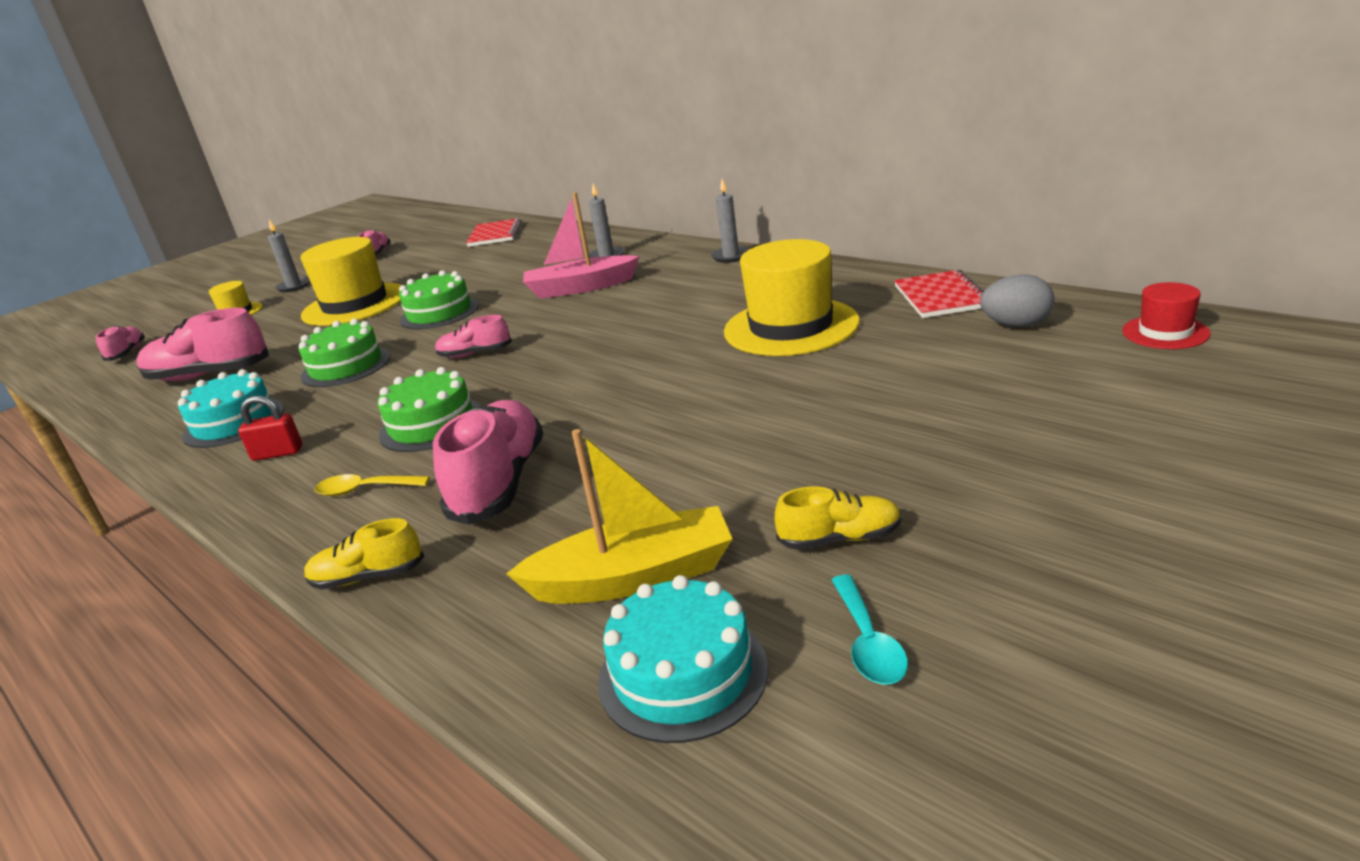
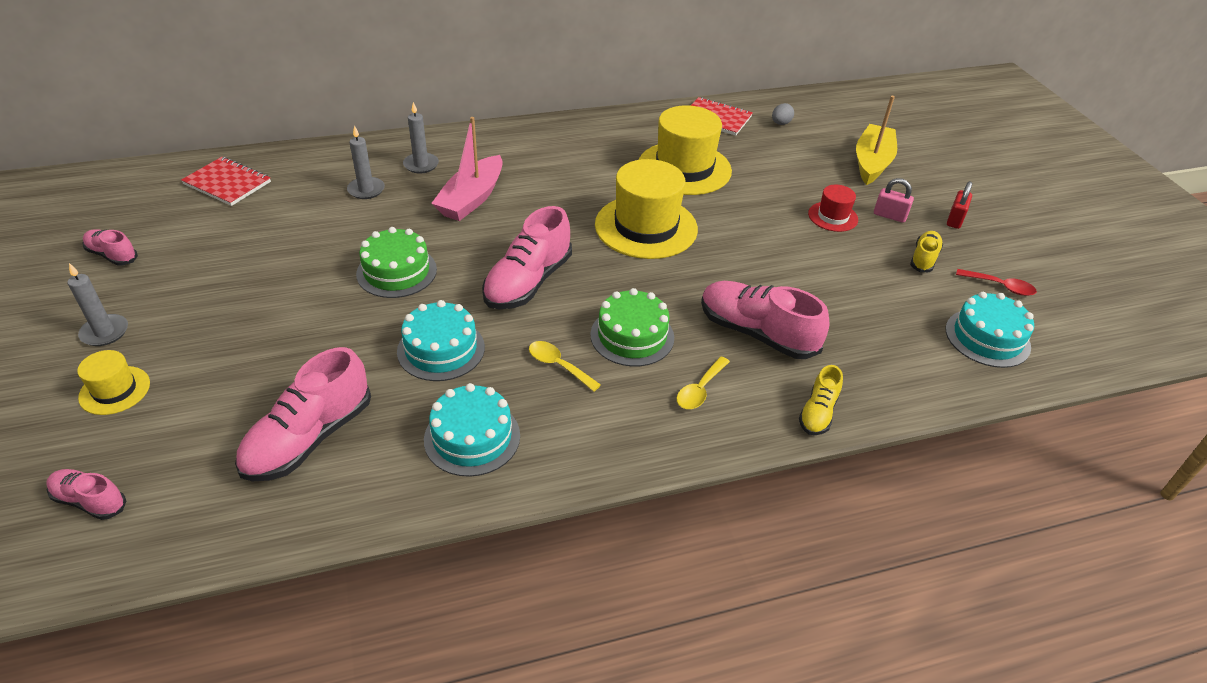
camera: 65 degrees left, 15 degrees up
red padlock [238,396,302,461] -> red padlock moved to [947,181,972,229]
green cake [298,319,390,387] -> turquoise cake [397,300,485,381]
yellow hat [300,237,401,326] -> yellow hat moved to [595,159,698,259]
pink shoe [435,315,512,358] -> pink shoe [482,206,572,309], size x1.85
yellow boat [506,429,732,604] -> yellow boat moved to [856,96,897,185]
grey candle [711,179,750,263] -> grey candle moved to [347,125,385,199]
turquoise spoon [832,575,908,685] -> red spoon [956,269,1037,296]
grey egg [980,274,1055,327] -> grey egg [772,103,794,125], size x0.66
red hat [1122,282,1210,349] -> red hat moved to [808,185,858,232]
none -> yellow spoon [529,341,601,392]
none -> pink padlock [874,178,914,223]

